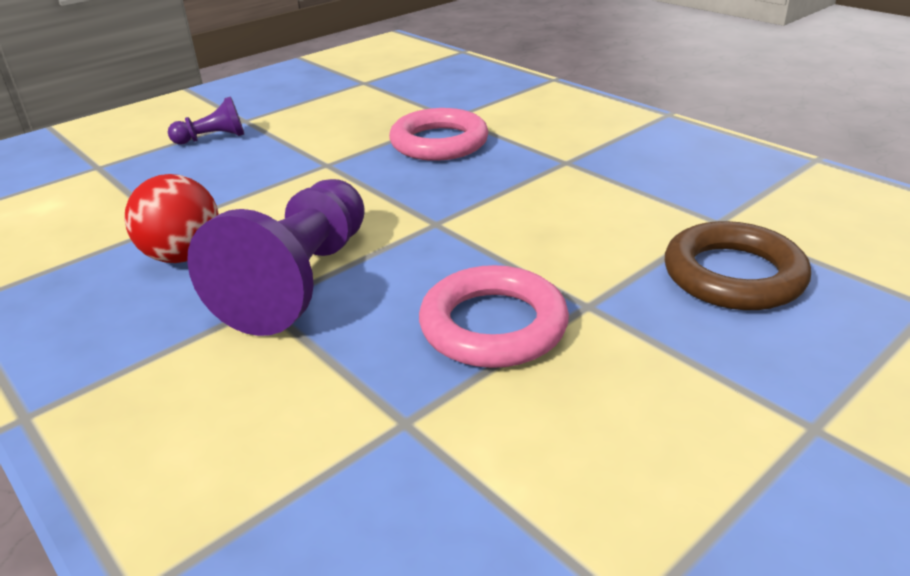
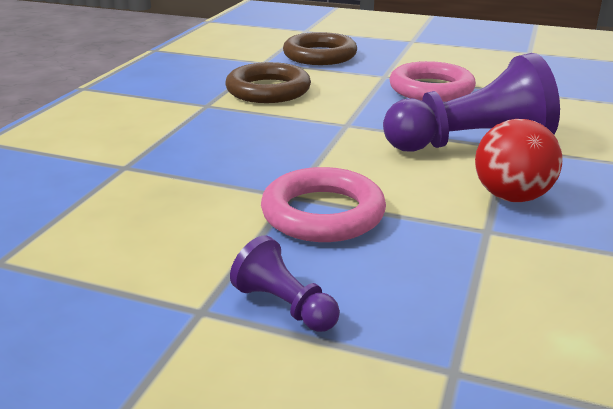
camera: 120 degrees left, 5 degrees down
pink ring [389,108,489,161] -> pink ring moved to [261,167,386,242]
none -> brown ring [225,62,311,103]

